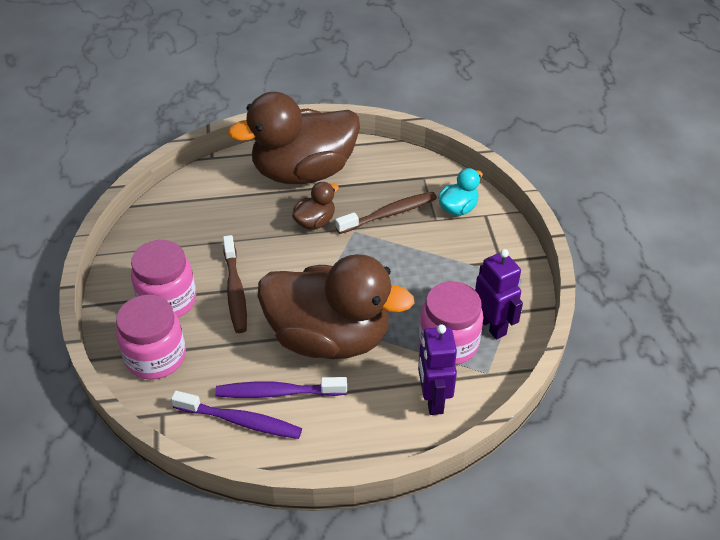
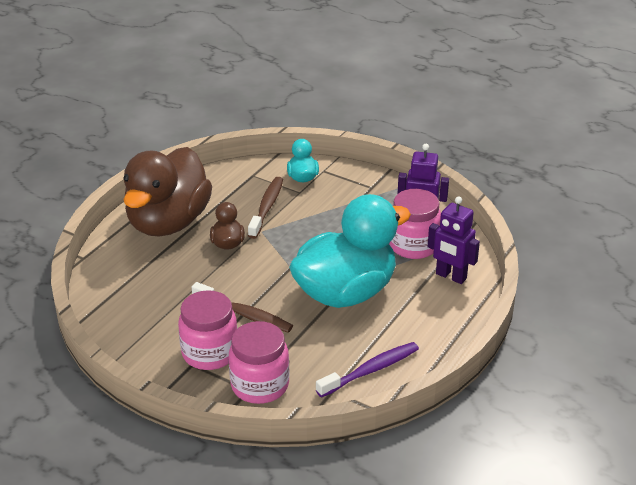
camera: 50 degrees left, 10 degrees down
purple toothbrush [215,377,347,398] -> none
brown duck [258,254,415,359] -> turquoise duck [289,194,411,308]

